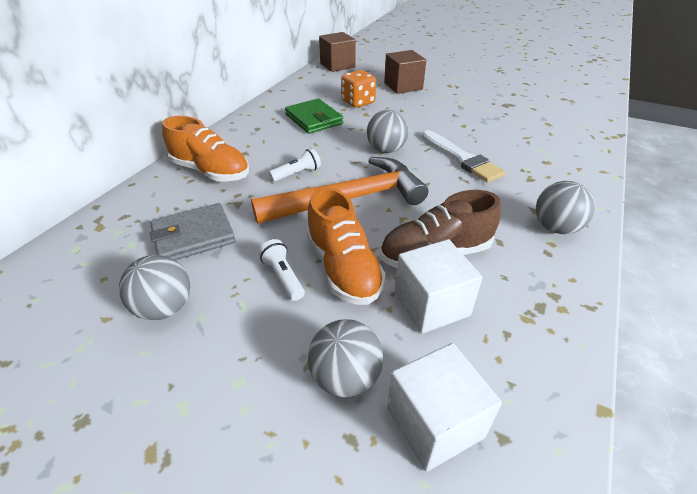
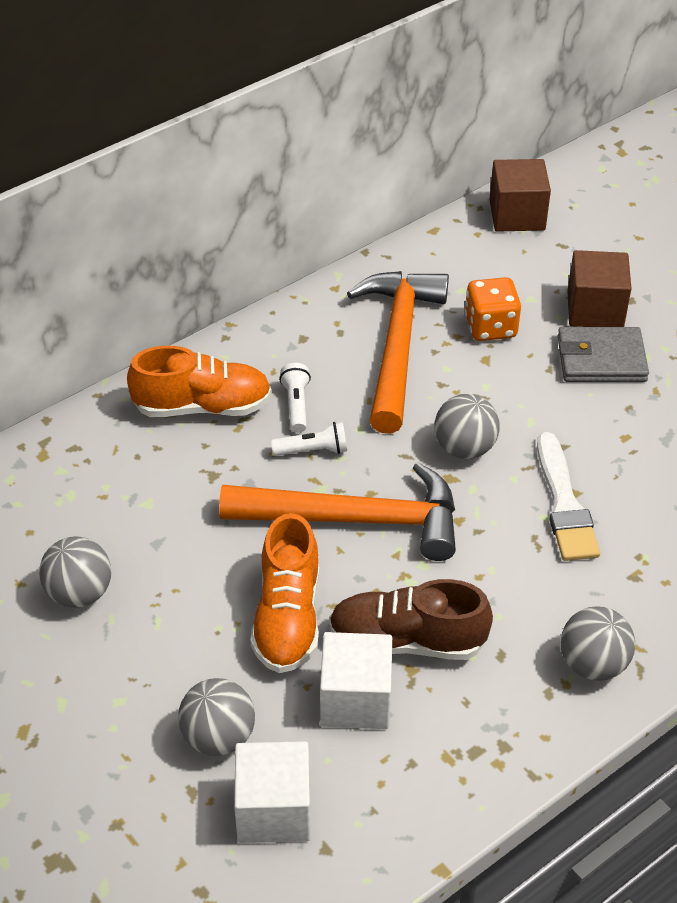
camera: 25 degrees right, 5 degrees up
grey wallet [150,203,236,260] -> grey wallet moved to [557,327,649,382]
orange shoe [162,116,249,182] -> orange shoe turned 60 degrees counterclockwise [127,346,272,417]
white flashlight [259,239,305,301] -> white flashlight moved to [279,363,311,433]
green wallet [285,99,343,134] -> orange hammer [347,271,449,434]

